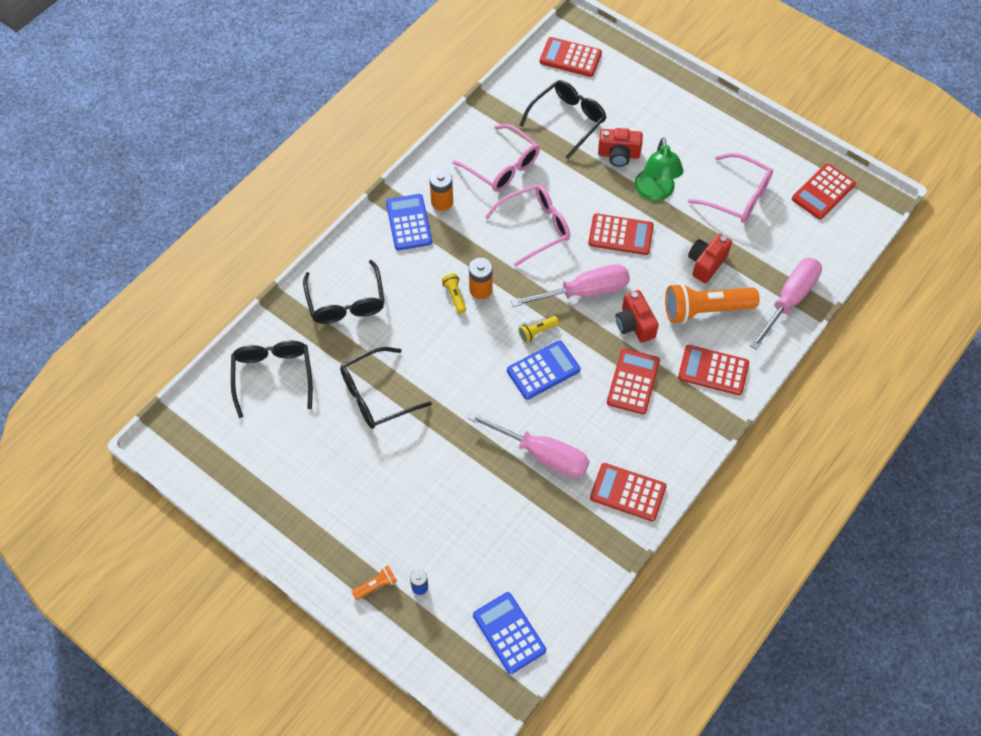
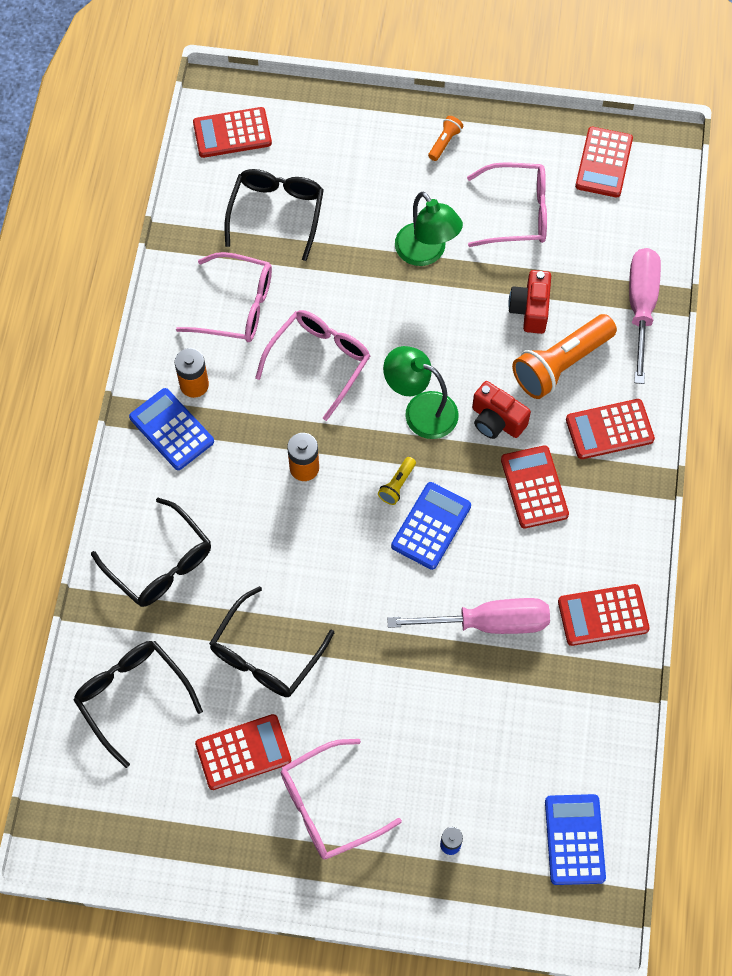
camera: 30 degrees left, 5 degrees up
orange flashlight [352,566,397,600] -> orange flashlight moved to [428,116,463,161]
yellow flashlight [442,274,466,314] -> none
blue calculator [473,592,546,674] -> blue calculator turned 60 degrees clockwise [545,794,606,885]
pink screwdriver [511,264,630,307] -> green lamp [383,346,459,439]
red calculator [588,213,654,255] -> red calculator moved to [195,714,291,790]
red camera [598,128,643,167] -> none
none -> pink glasses [281,739,402,859]

